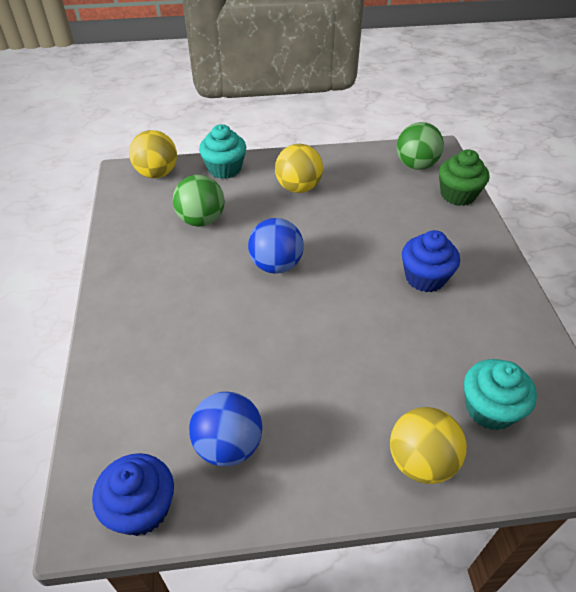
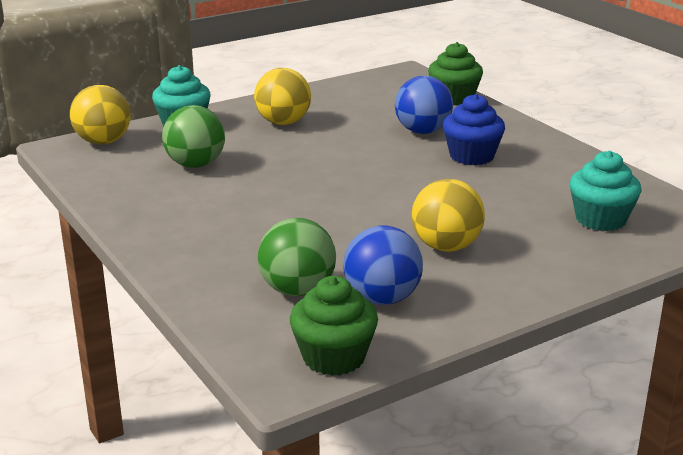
camera: 25 degrees left, 20 degrees down
blue cupcake [92,453,174,536] -> green cupcake [290,276,378,376]
blue ball [248,218,304,274] -> blue ball moved to [395,76,453,134]
yellow ball [390,407,467,484] -> yellow ball moved to [412,179,485,252]
green ball [397,122,444,170] -> green ball moved to [258,218,336,296]

